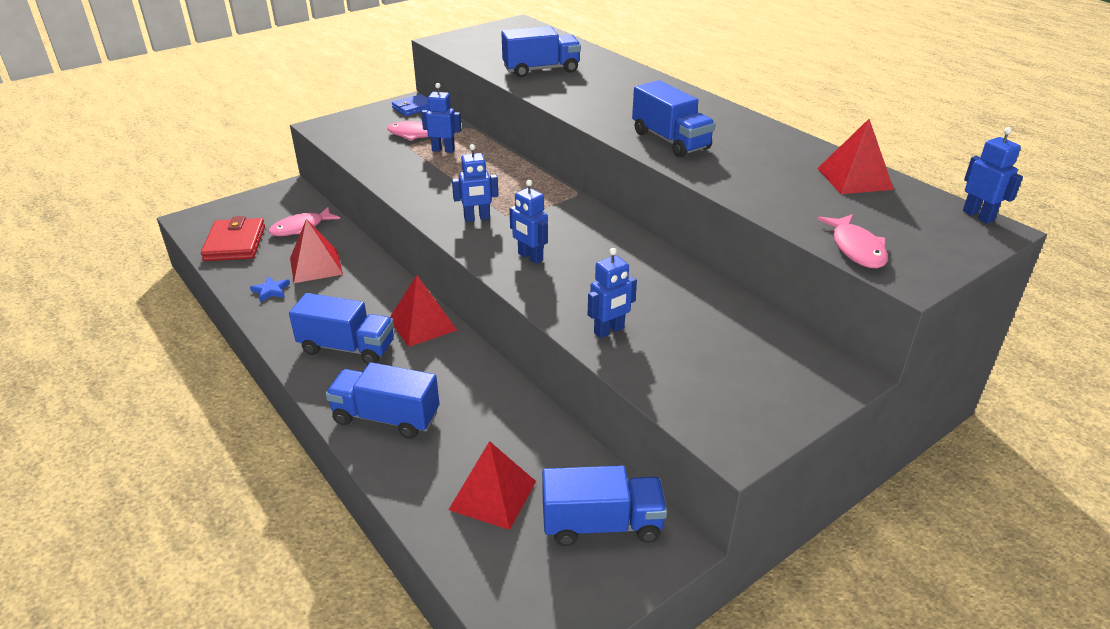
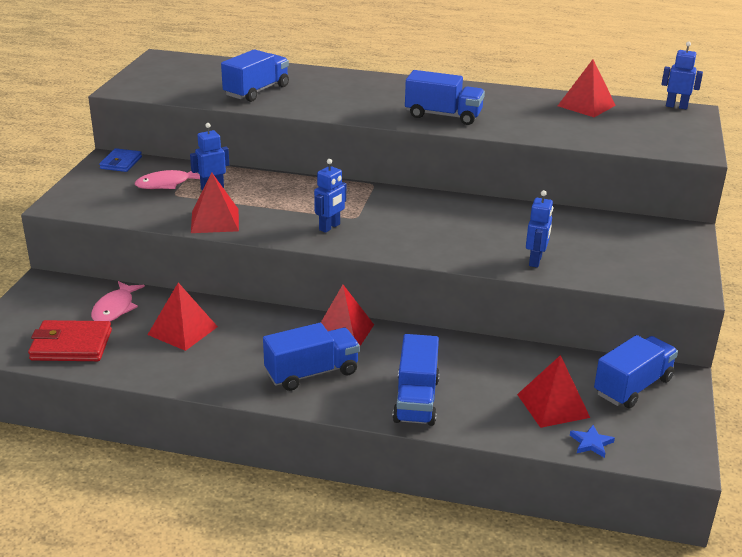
camera: 40 degrees left, 5 degrees down
red wallet [201,216,265,261] -> red wallet turned 45 degrees counterclockwise [28,320,112,361]
blue star [250,276,290,302] -> blue star moved to [570,425,615,458]
blue truck [326,362,440,439] -> blue truck turned 60 degrees counterclockwise [392,334,440,426]
blue robot [509,180,548,264] -> none
pink fish [817,214,888,268] -> none
none -> red pyramid [191,172,239,233]

